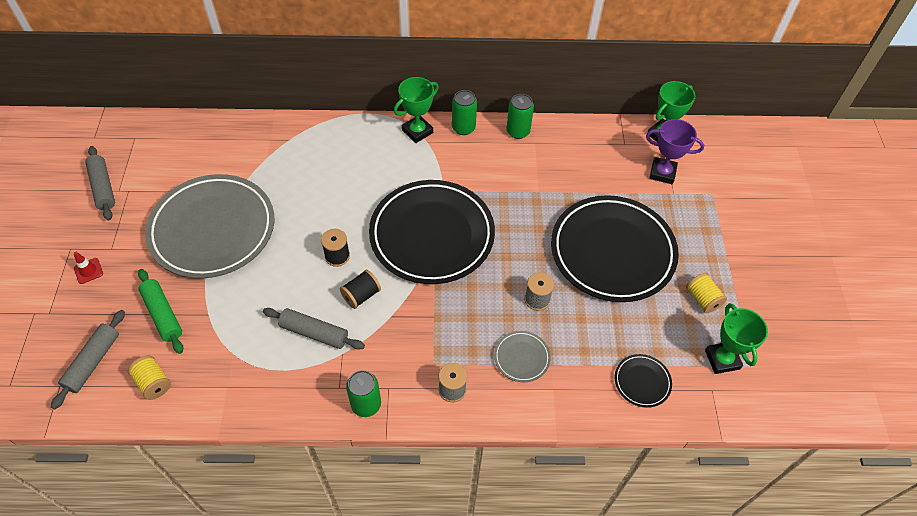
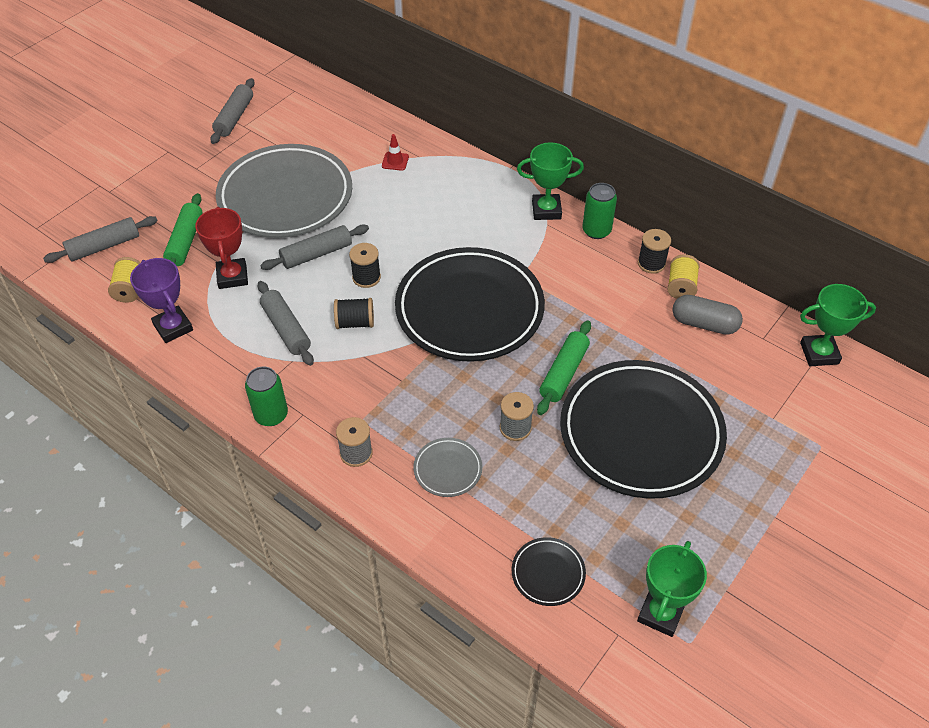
camera: 40 degrees right, 5 degrees down
red traffic cone [74,252,103,284] -> red traffic cone moved to [382,134,409,171]
green can [506,94,534,139] -> black spool [638,229,671,274]
purple trophy [646,119,704,184] -> purple trophy moved to [130,258,193,343]
yellow spool [686,273,727,313] -> yellow spool moved to [667,254,700,299]
none -> red trophy [195,207,248,289]
none -> grey rolling pin [260,225,369,270]
none -> green rolling pin [537,321,591,415]
none -> grey capsule [672,295,743,335]

